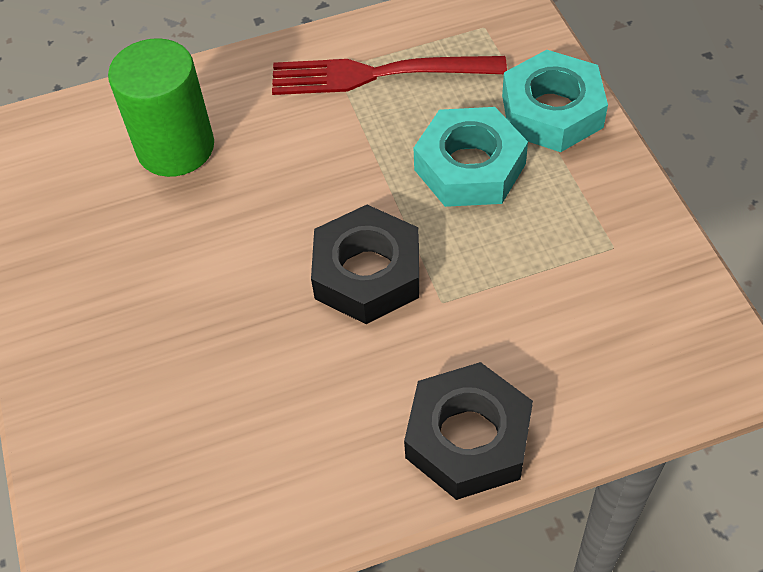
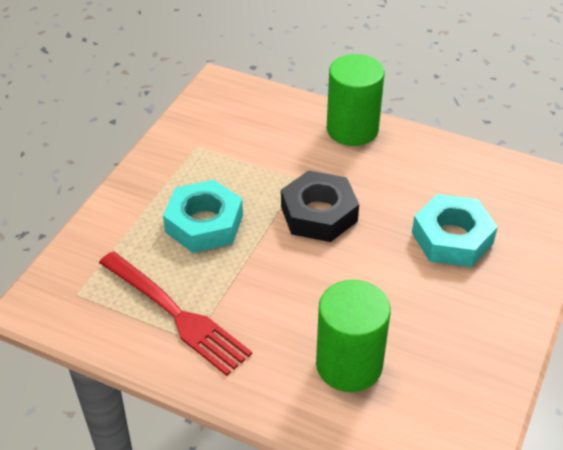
camera: 140 degrees left, 10 degrees down
black nut [404,362,533,500] -> green cylinder [327,54,384,146]
turquoise nut [502,50,608,152] -> turquoise nut moved to [412,194,498,267]

